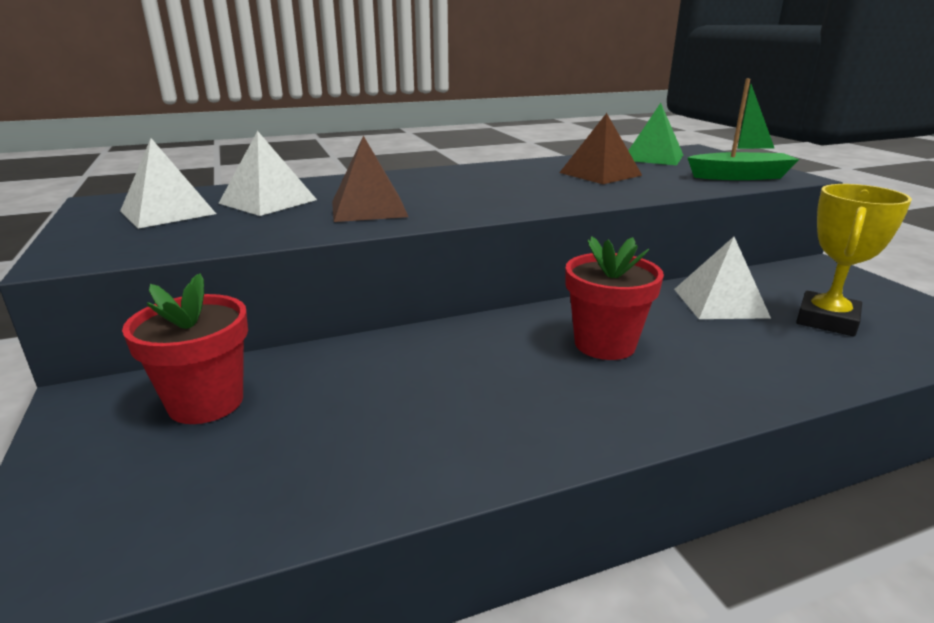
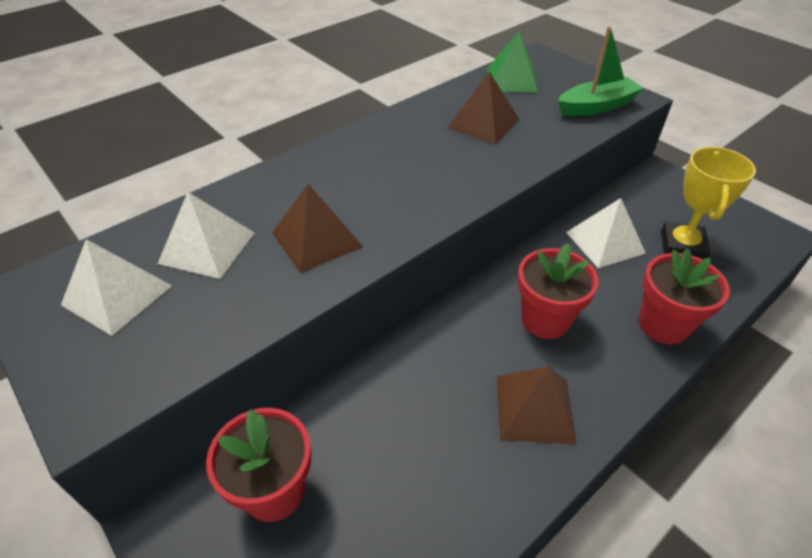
camera: 20 degrees left, 20 degrees up
none -> brown pyramid [497,366,577,444]
none -> red flower pot [639,249,730,345]

